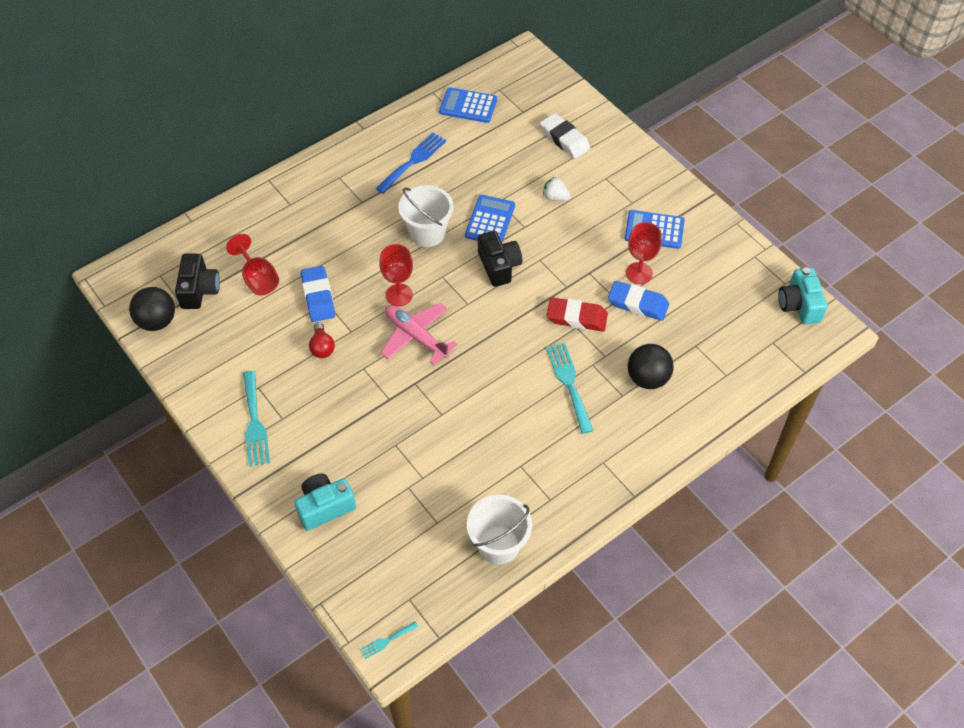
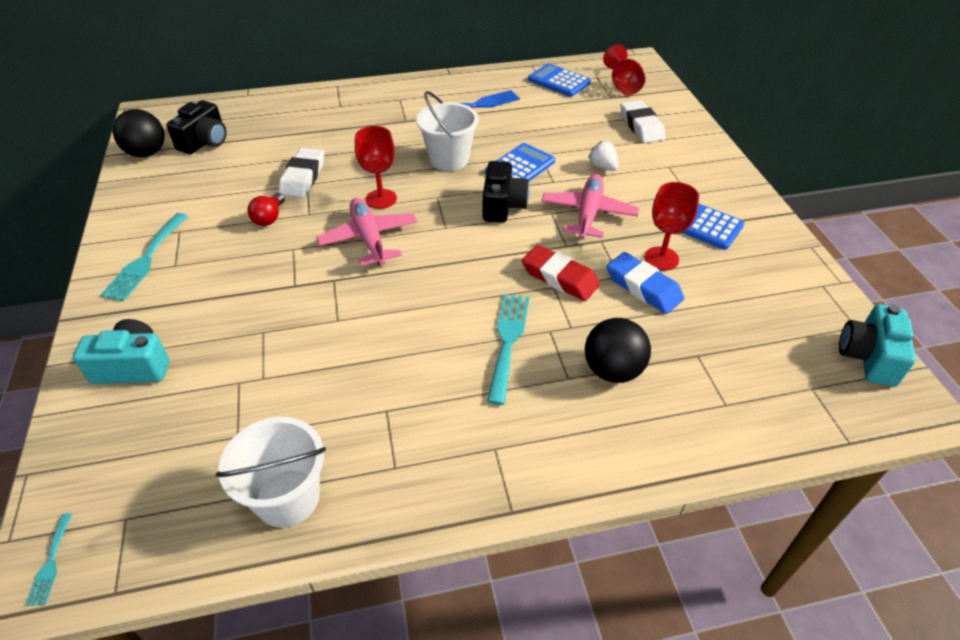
camera: 25 degrees right, 10 degrees down
red goblet [226,234,279,296] -> red goblet moved to [603,44,646,95]
blue eraser [301,266,335,322] -> white eraser [278,148,324,198]
turquoise fork [360,622,418,659] -> turquoise fork turned 90 degrees counterclockwise [26,513,72,606]
none -> pink plane [541,174,639,239]

